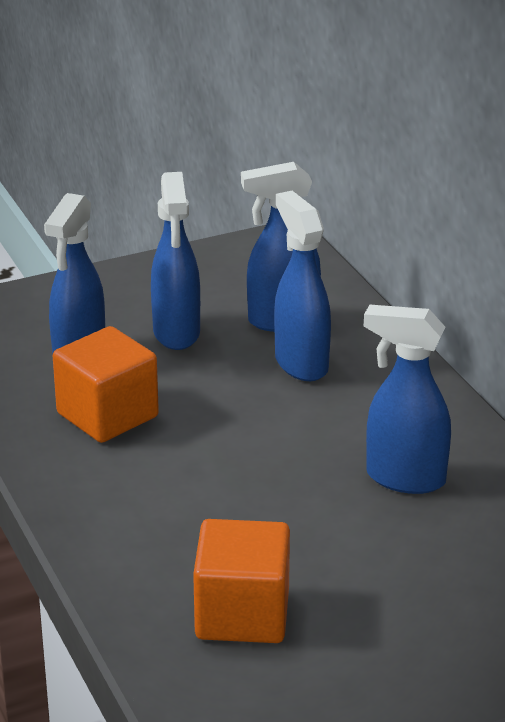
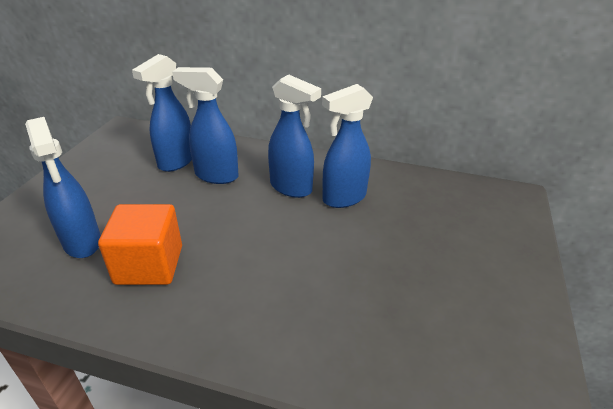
camera: 50 degrees left, 5 degrees up
blue spray bottle [151,172,200,350] -> blue spray bottle moved to [268,74,321,198]
orange cube [193,519,290,643] -> none

